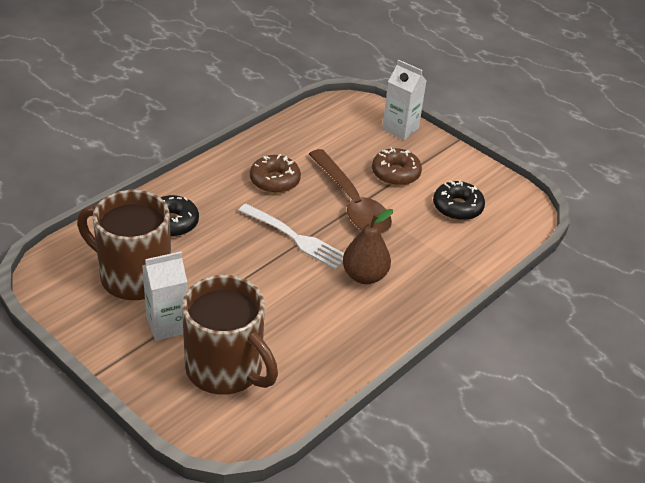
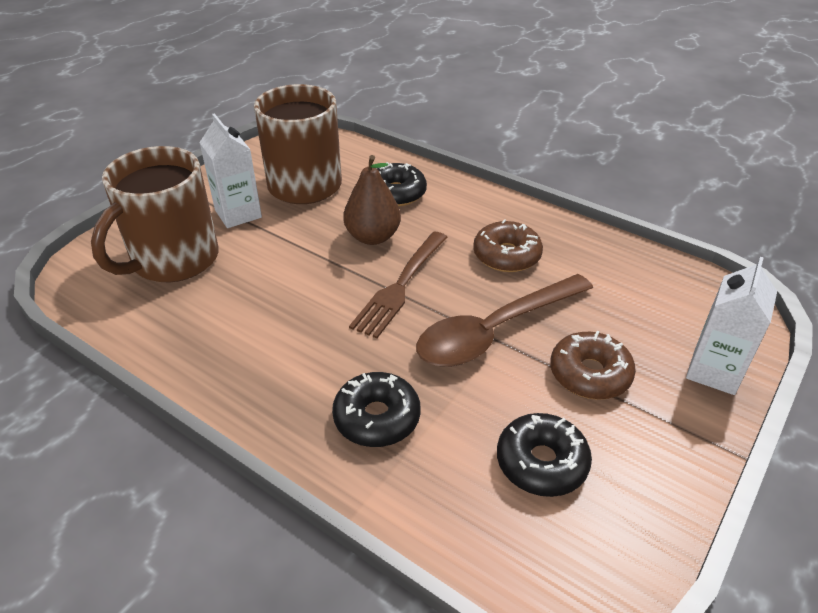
camera: 85 degrees right, 0 degrees up
white fork [238,204,344,270] -> brown fork [349,232,448,339]
brown pear [343,209,393,284] -> brown pear moved to [343,155,401,245]
none -> black donut [332,372,421,447]

